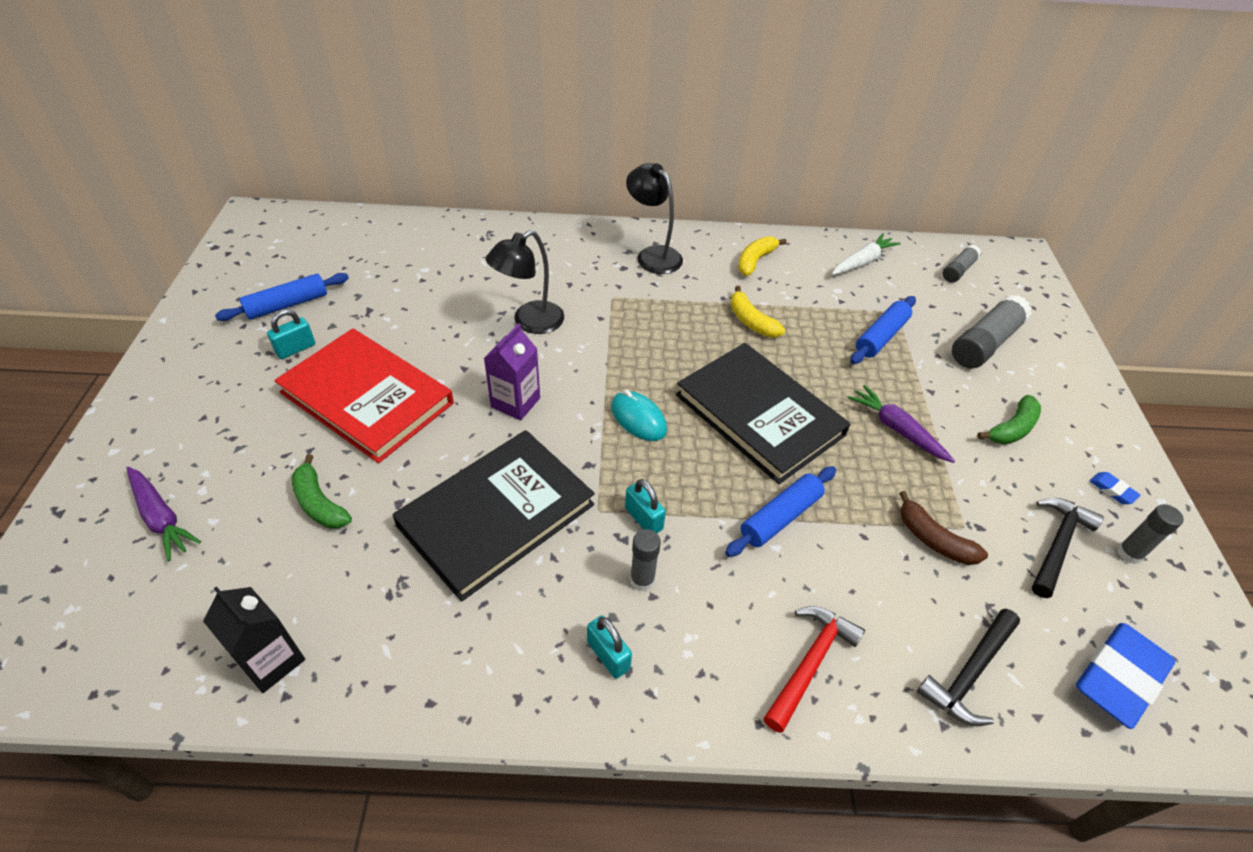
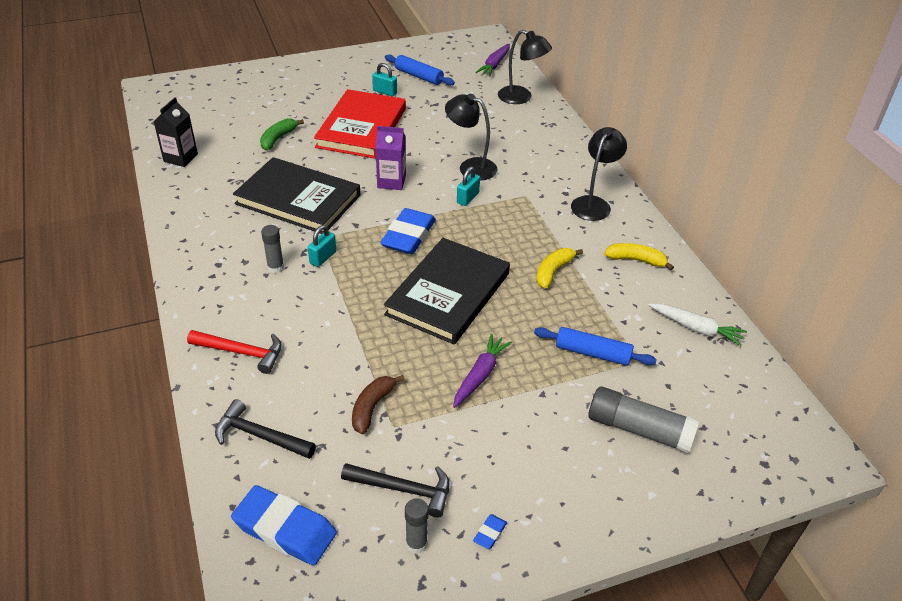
camera: 70 degrees right, 5 degrees down
purple carrot [127,467,201,561] -> purple carrot moved to [475,44,510,76]
turquoise padlock [587,615,632,679] -> turquoise padlock moved to [457,167,480,206]
turquoise mouse [611,390,667,441] -> blue eraser [380,208,436,254]
blue rolling pin [725,466,836,557] -> none
grey glue stick [943,245,981,283] -> none
green banana [977,395,1041,445] -> none
none -> black lamp [498,30,552,104]

